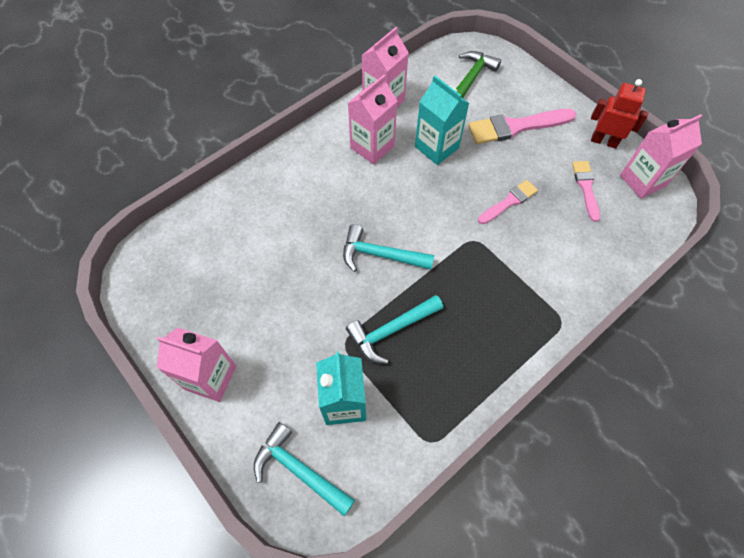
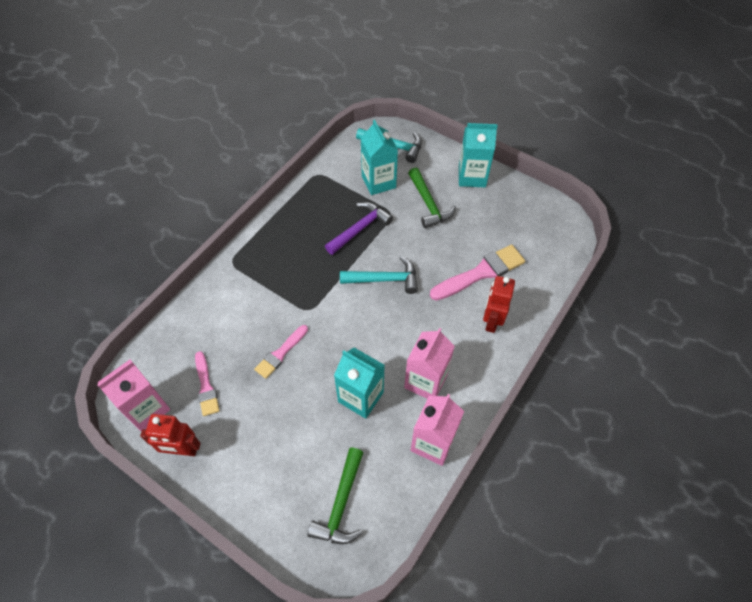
camera: 165 degrees right, 5 degrees down
pink carton [157,328,236,402] -> turquoise carton [459,123,498,187]
turquoise hammer [346,295,443,364] -> purple hammer [325,202,393,255]
pink brush [468,109,576,144] -> pink brush moved to [430,245,525,301]
none -> green hammer [408,167,456,228]
none -> red robot [483,276,515,333]

